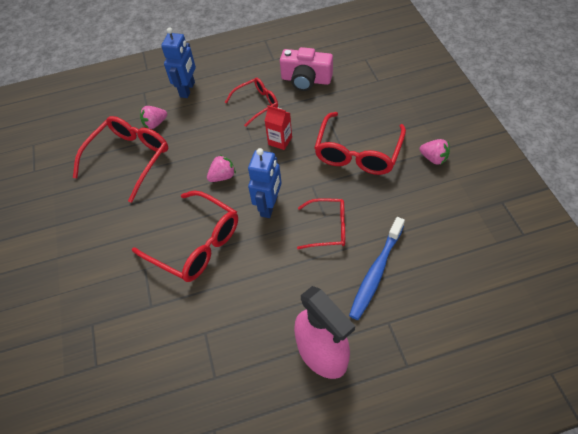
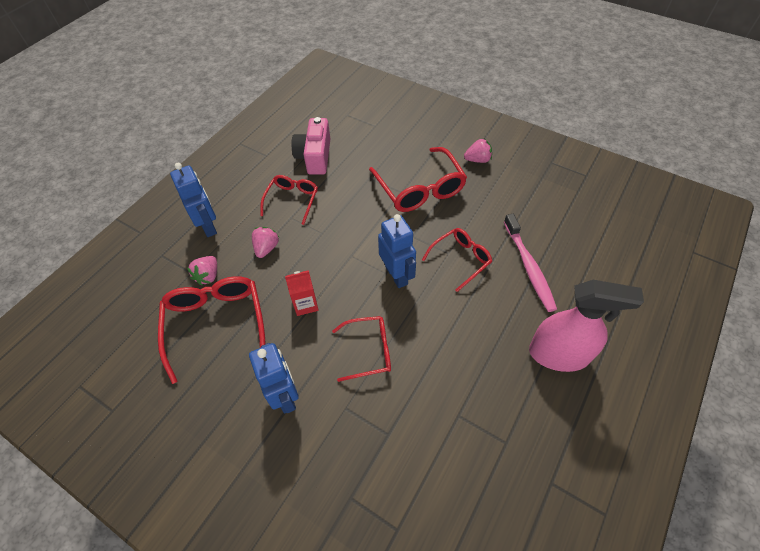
camera: 45 degrees left, 0 degrees up
red glasses [132,191,238,282] -> red glasses [332,316,391,382], size x0.61
pink strawberry [207,155,236,182] -> pink strawberry moved to [252,227,279,258]
red carton [265,105,292,150] -> red carton moved to [285,270,319,316]
pink camera [280,47,333,91] -> pink camera turned 120 degrees clockwise [292,117,330,175]
blue toothbrush [349,217,405,320] -> pink toothbrush [504,214,557,312]
none -> blue robot [249,343,299,414]

